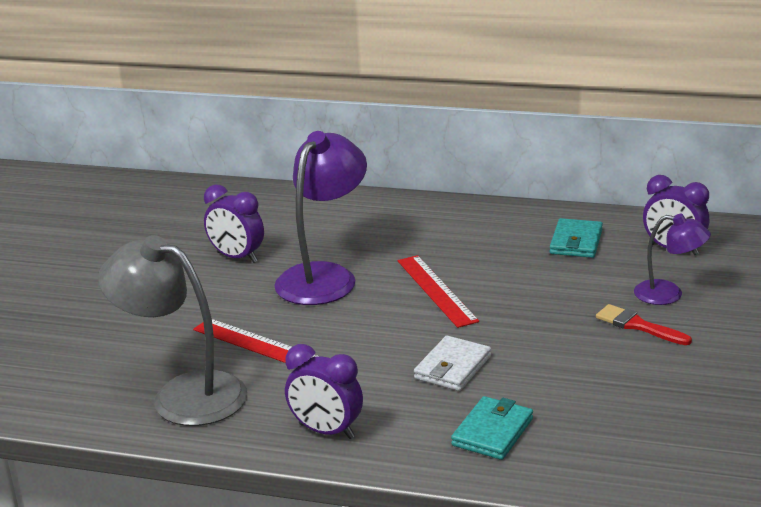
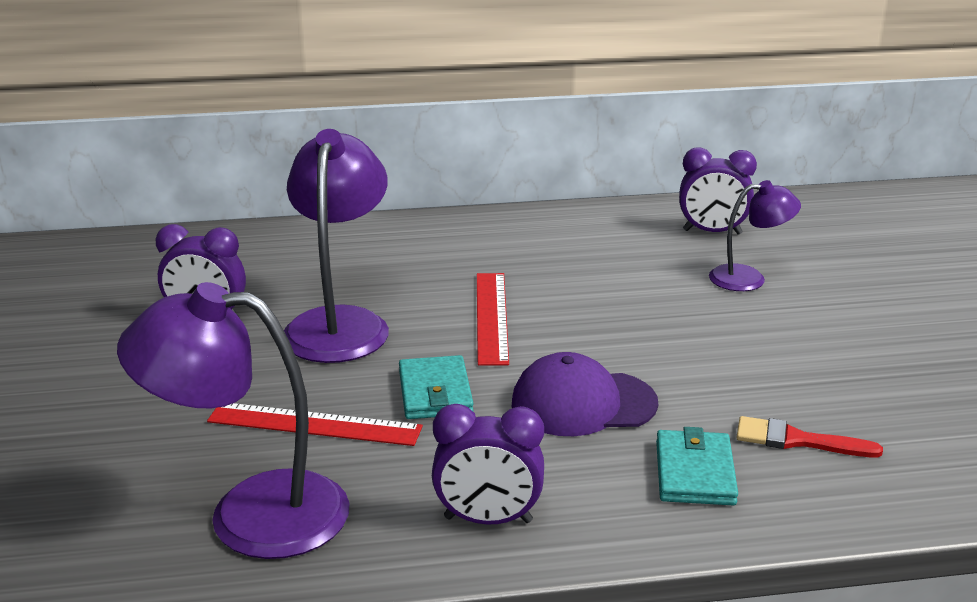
camera: 25 degrees left, 0 degrees up
grey lamp [98,235,247,426] -> purple lamp [117,282,350,559]
red ruler [398,255,479,328] -> red ruler turned 45 degrees clockwise [477,273,509,366]
white wallet [414,335,491,391] -> purple cap [512,352,658,436]
turquoise wallet [550,218,603,258] -> turquoise wallet moved to [399,355,474,419]
red brush [596,304,692,345] -> red brush moved to [736,416,883,458]

